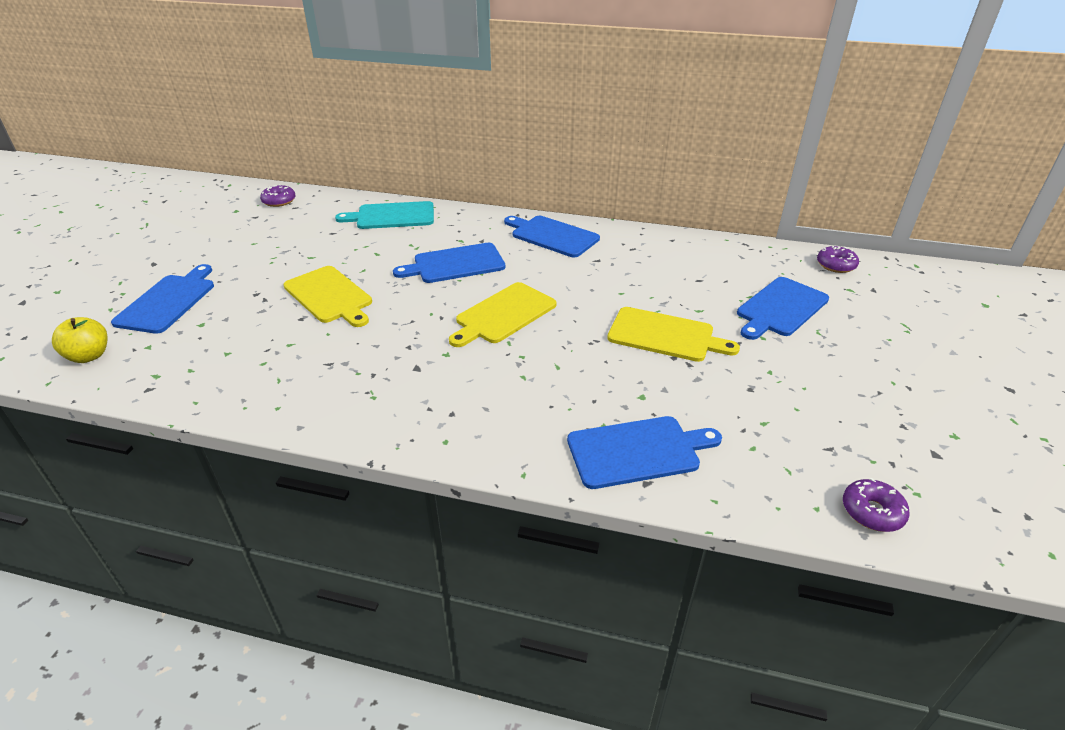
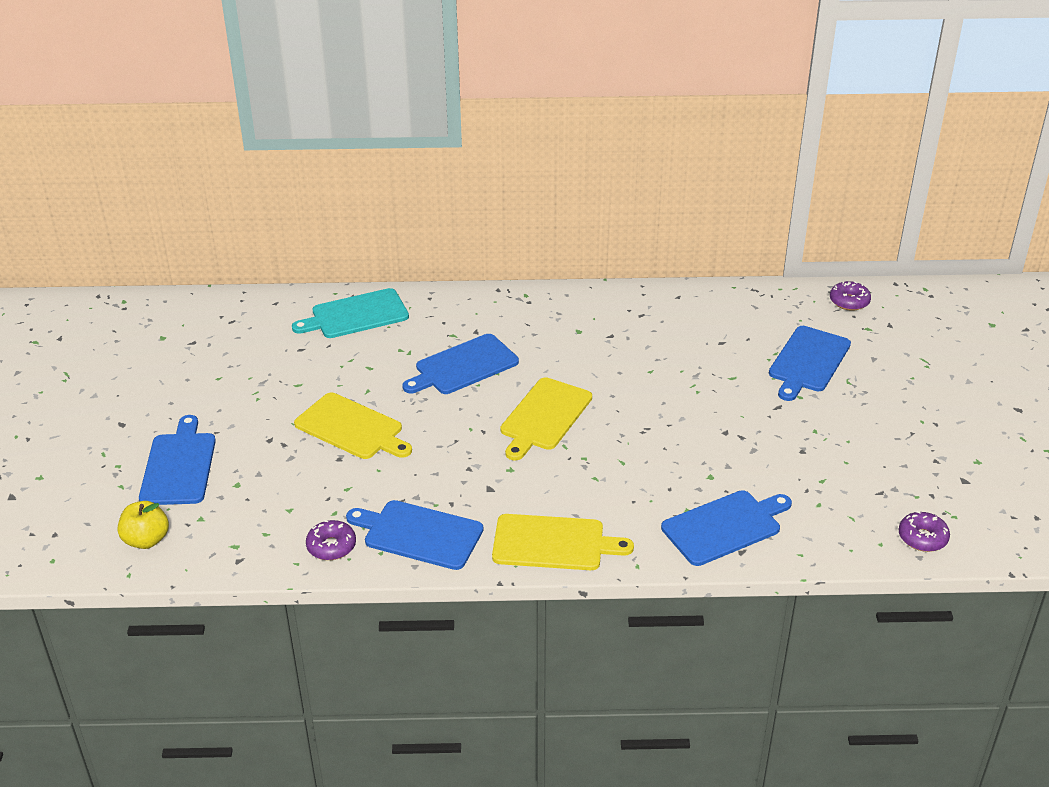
camera: 15 degrees left, 0 degrees up
purple donut [260,184,295,207] -> purple donut moved to [306,520,356,560]
blue cutting board [504,216,600,257] -> blue cutting board moved to [346,500,484,570]
yellow cutting board [607,307,740,362] -> yellow cutting board moved to [492,514,634,570]

